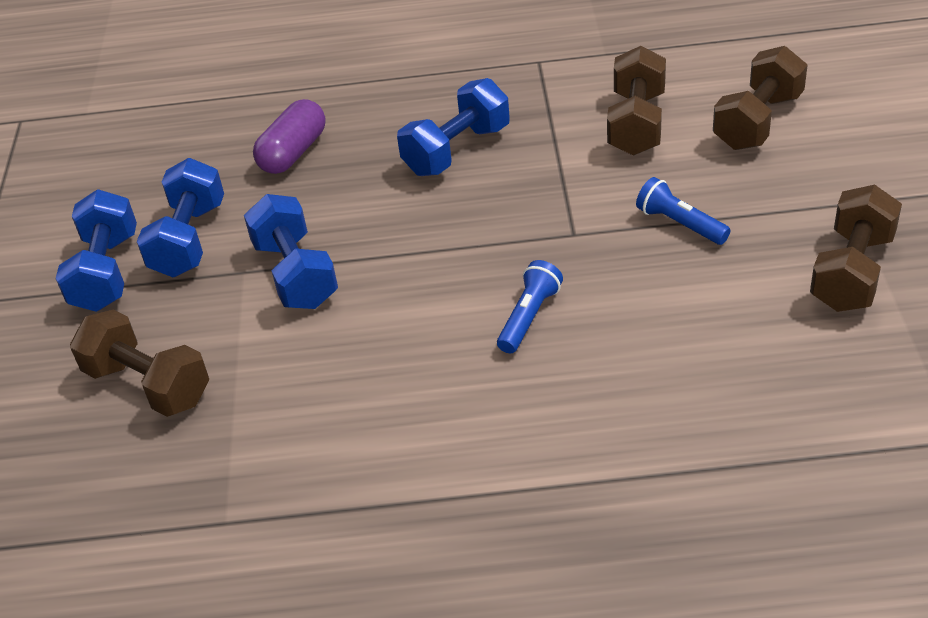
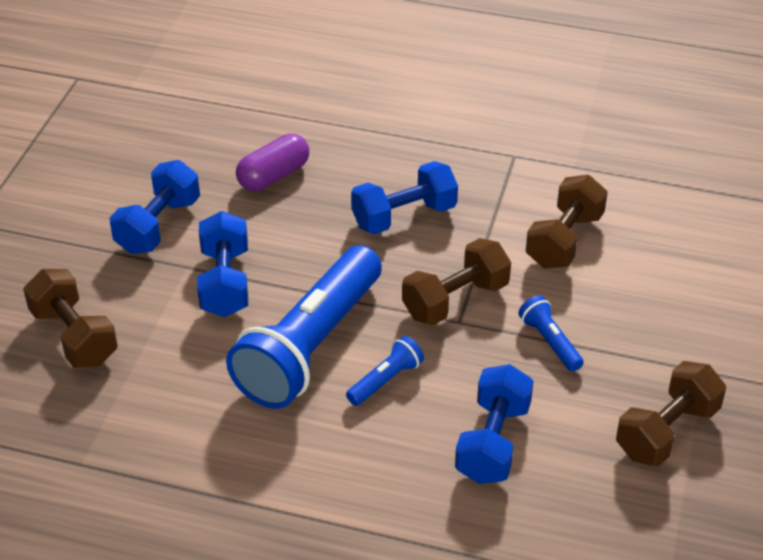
camera: 15 degrees right, 0 degrees up
blue dumbbell [55,190,137,312] -> blue dumbbell moved to [455,364,534,484]
brown dumbbell [713,46,808,150] -> brown dumbbell moved to [402,238,511,325]
none -> blue flashlight [226,245,382,409]

